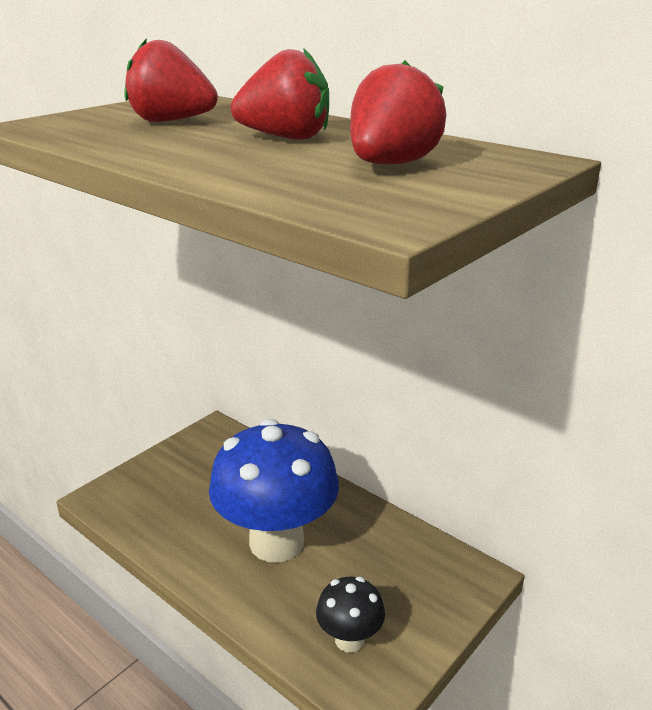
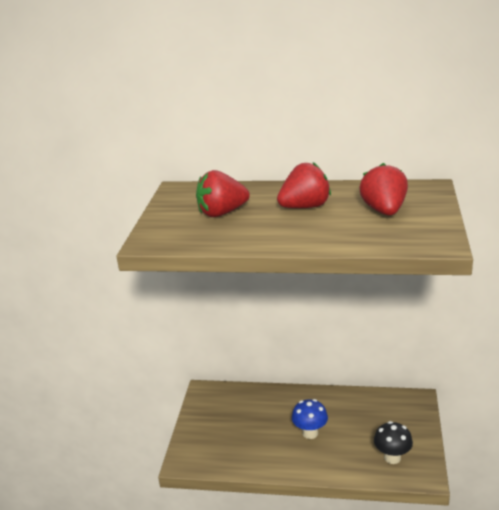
camera: 30 degrees left, 0 degrees up
blue mushroom [209,419,339,563] -> blue mushroom [292,399,328,439], size x0.47

